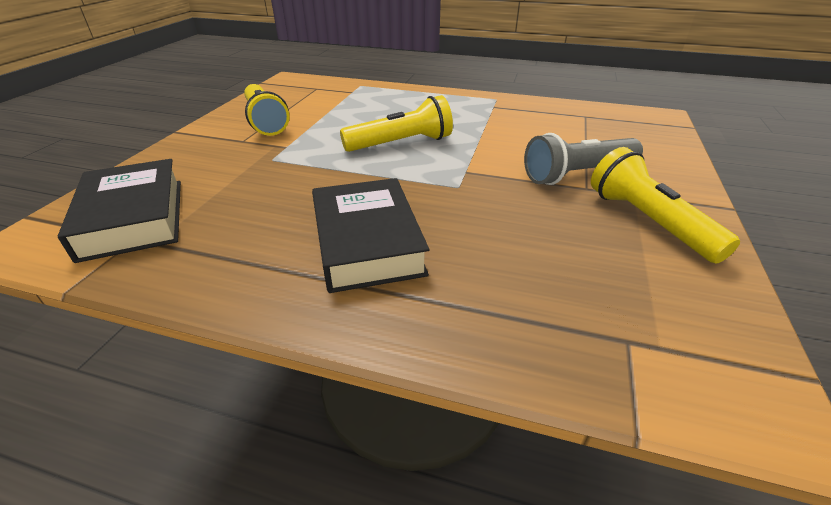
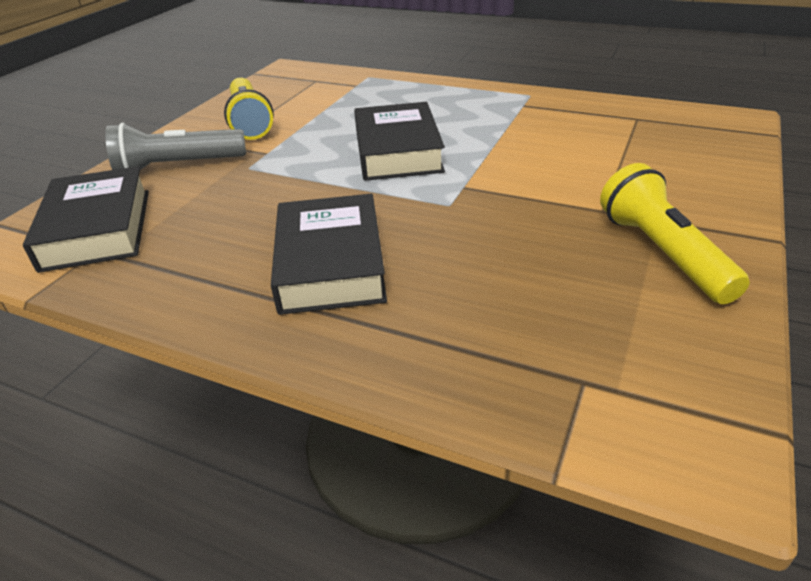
camera: 10 degrees right, 0 degrees up
yellow flashlight [340,95,453,152] -> black book [354,102,445,181]
grey flashlight [524,133,643,185] -> grey flashlight moved to [105,123,246,170]

